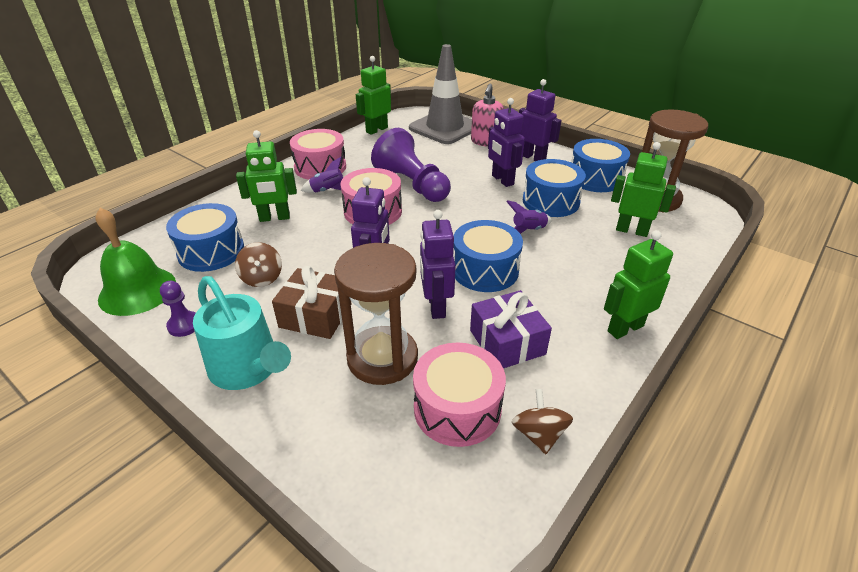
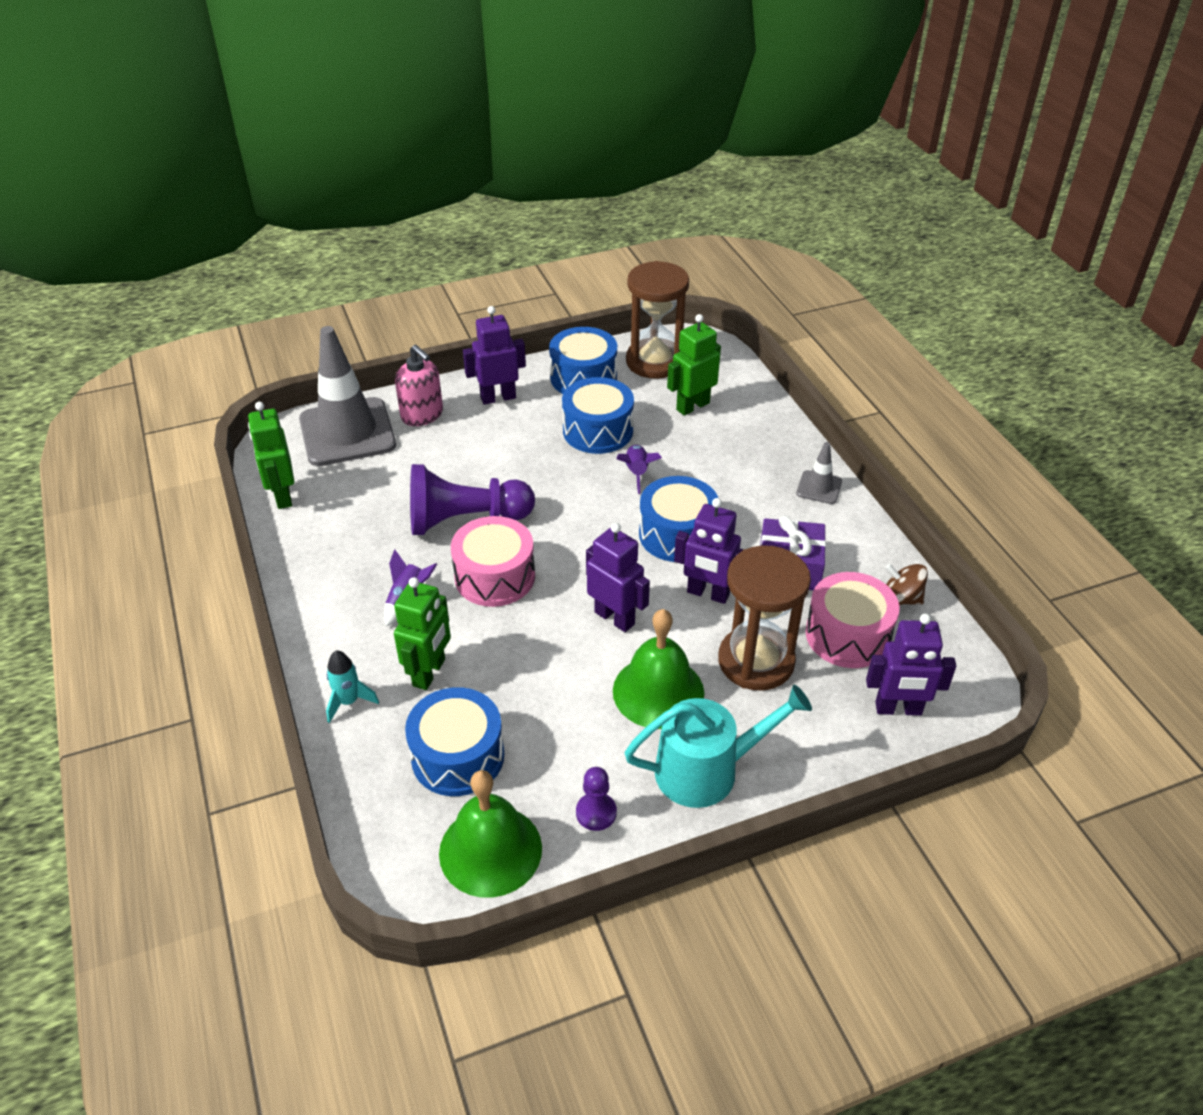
camera: 60 degrees left, 5 degrees up
brown spinning top [235,242,282,287] -> none
brown gift [272,266,351,339] -> green bell [613,609,704,729]
pink drum [290,129,346,180] -> none
purple robot [488,98,525,187] -> purple robot moved to [866,614,956,716]
green robot [604,230,673,339] -> grey traffic cone [796,442,842,504]
none -> turquoise rocket [326,651,379,723]

